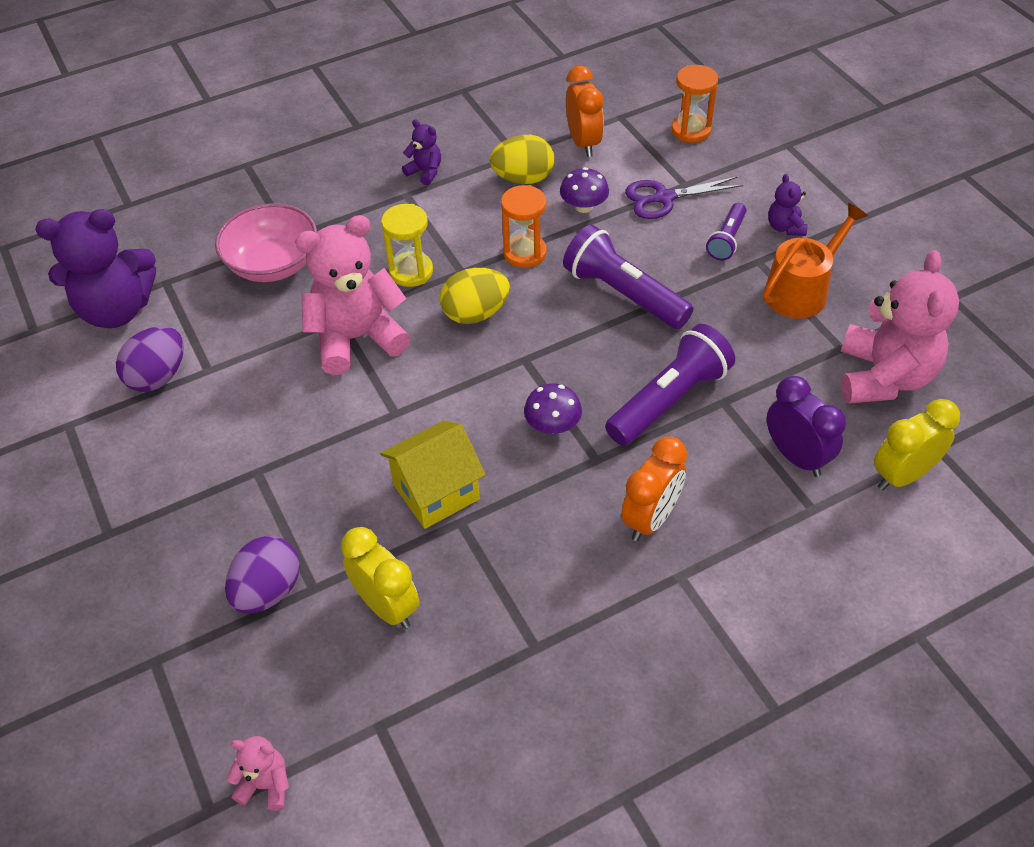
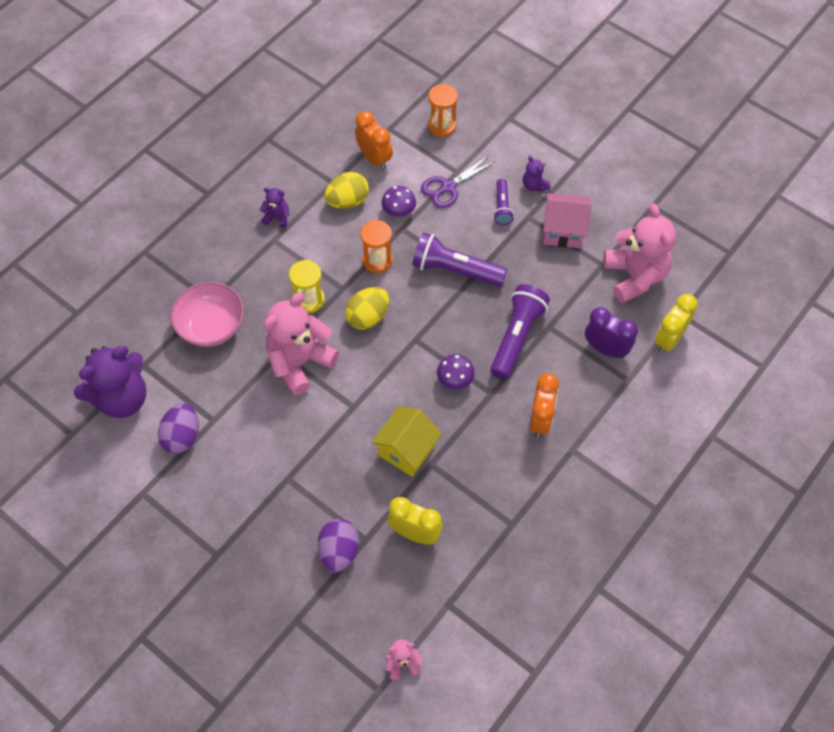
camera: 25 degrees left, 10 degrees up
orange watering can [763,203,868,319] -> pink house [543,193,592,248]

